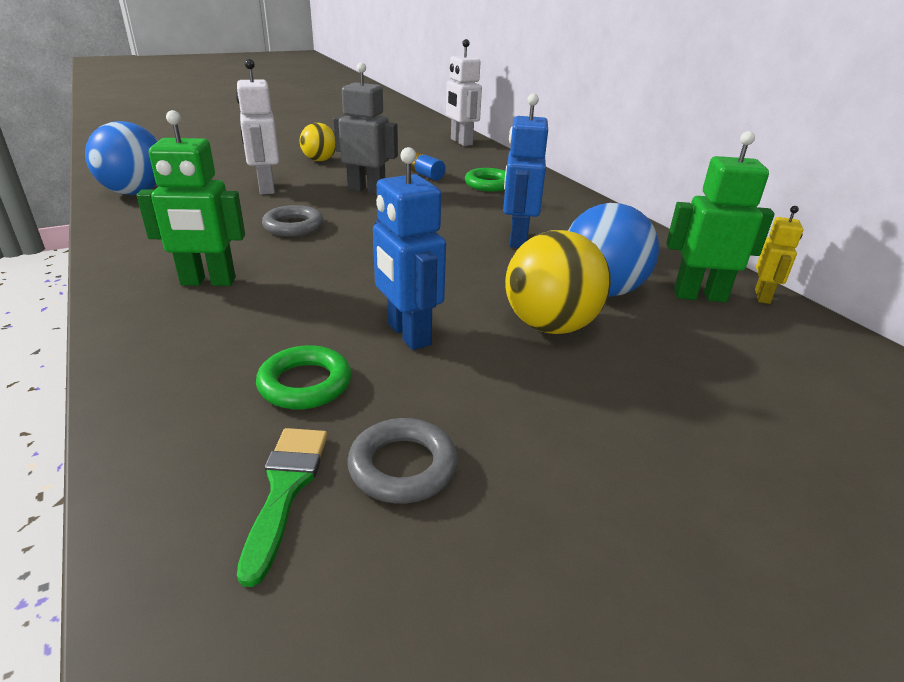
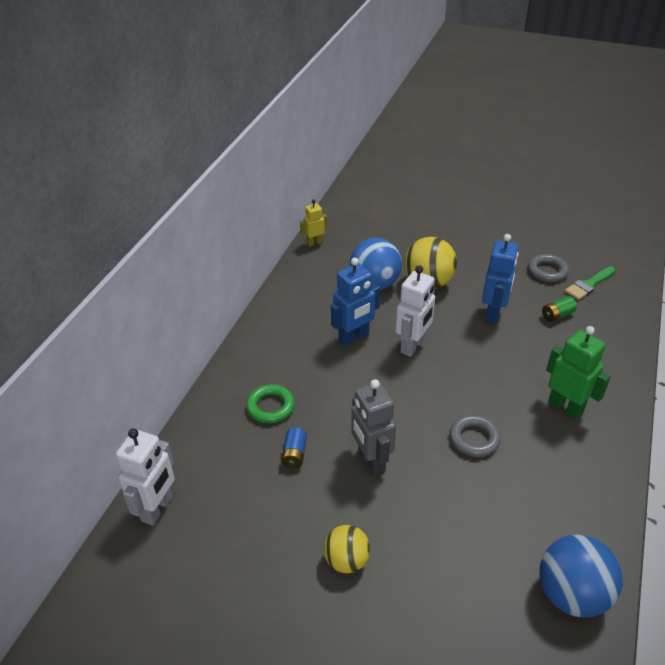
camera: 130 degrees left, 10 degrees up
white robot [236,59,279,195] -> white robot moved to [396,265,435,357]
green ring [256,345,351,410] -> green battery [542,296,577,322]
green robot [666,131,775,302] -> none

